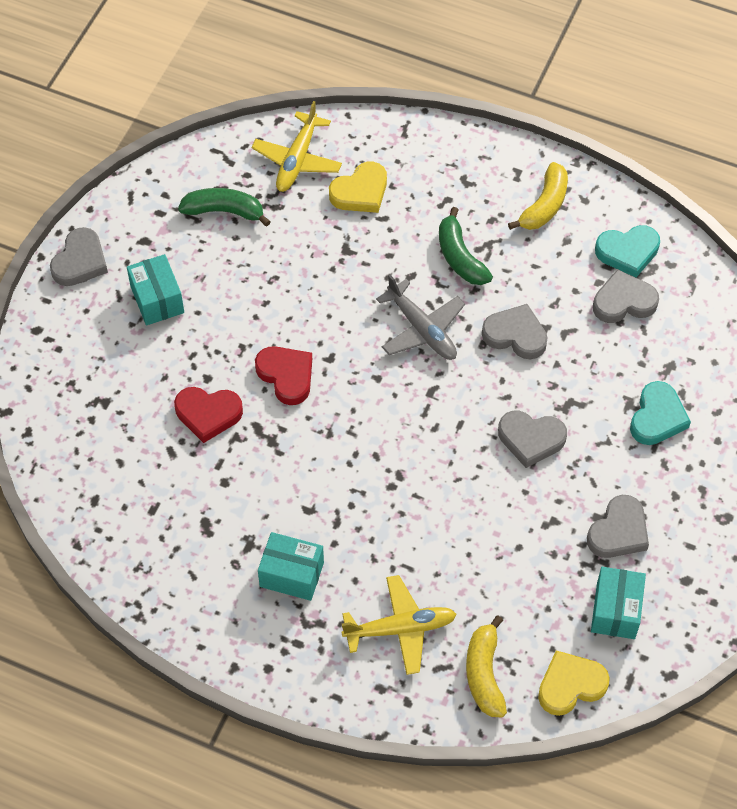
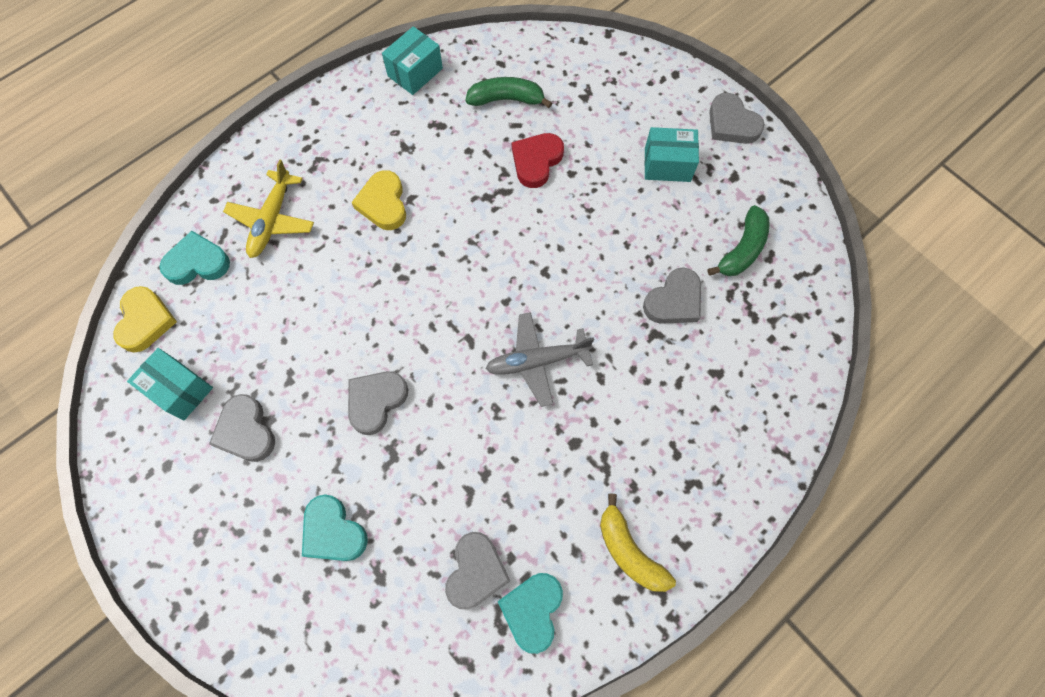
camera: 115 degrees right, 10 degrees up
yellow plane [252,101,342,192] -> none
red heart [255,346,312,405] -> none
turquoise box [258,532,324,601] -> turquoise box moved to [382,26,443,95]
yellow heart [329,162,387,213] -> yellow heart moved to [351,170,406,230]
green banana [439,207,493,285] -> green banana moved to [466,77,552,108]
yellow banana [466,616,507,717] -> turquoise heart [159,231,230,285]
grey heart [482,304,548,359] -> grey heart moved to [643,267,701,324]

